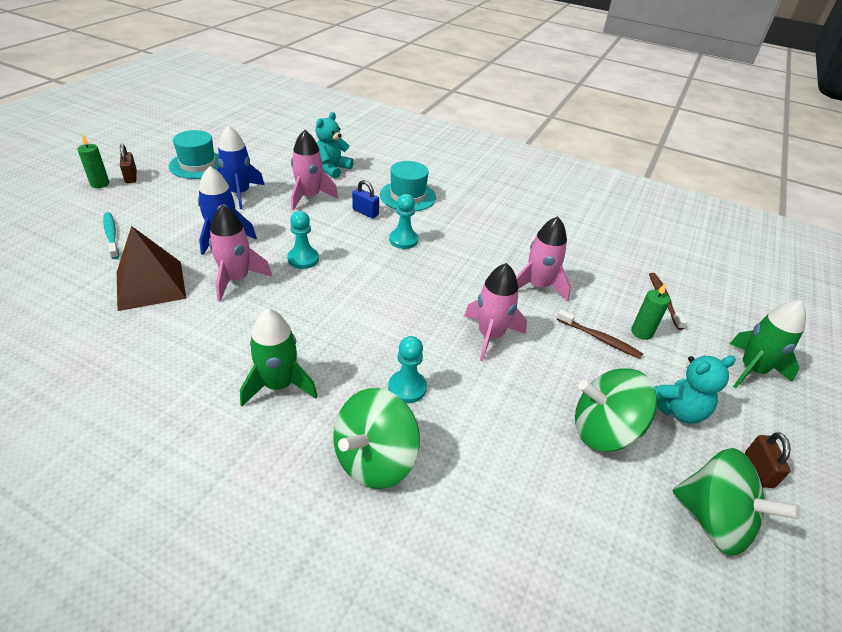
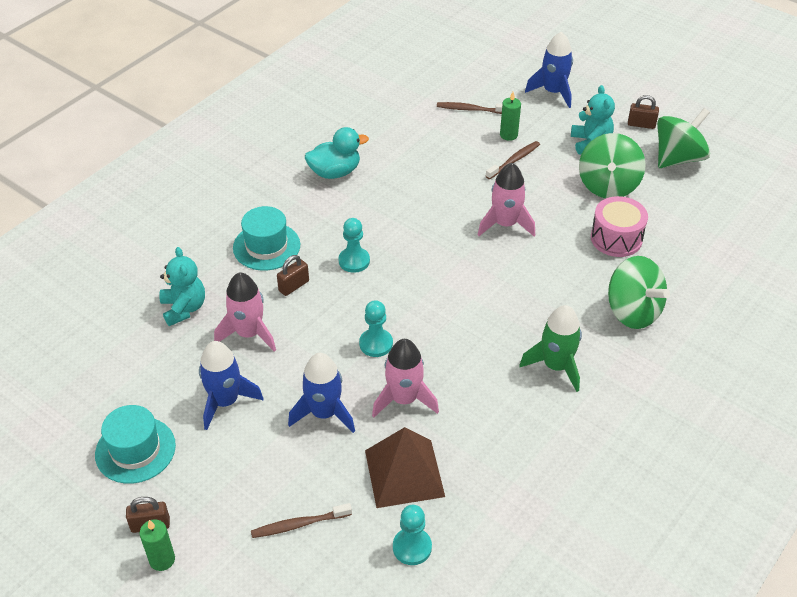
camera: 75 degrees left, 5 degrees up
turquoise toothbrush [103,212,119,259] -> brown toothbrush [251,503,352,538]
turquoise teddy bear [315,112,354,179] -> turquoise teddy bear turned 150 degrees counterclockwise [159,247,205,326]
blue padlock [352,180,379,218] -> brown padlock [277,255,309,296]
turquoise pawn [388,336,427,403] -> turquoise pawn moved to [393,505,432,565]
pink rocket [516,216,571,302] -> none
green rocket [730,300,806,388] -> blue rocket [525,32,573,108]
none -> turquoise duck [305,127,369,179]
none -> pink drum [591,196,648,257]

